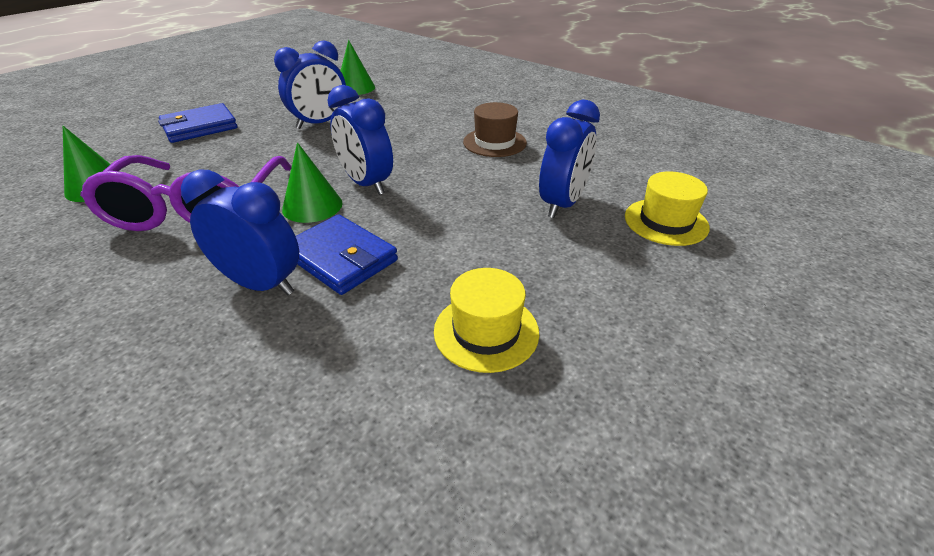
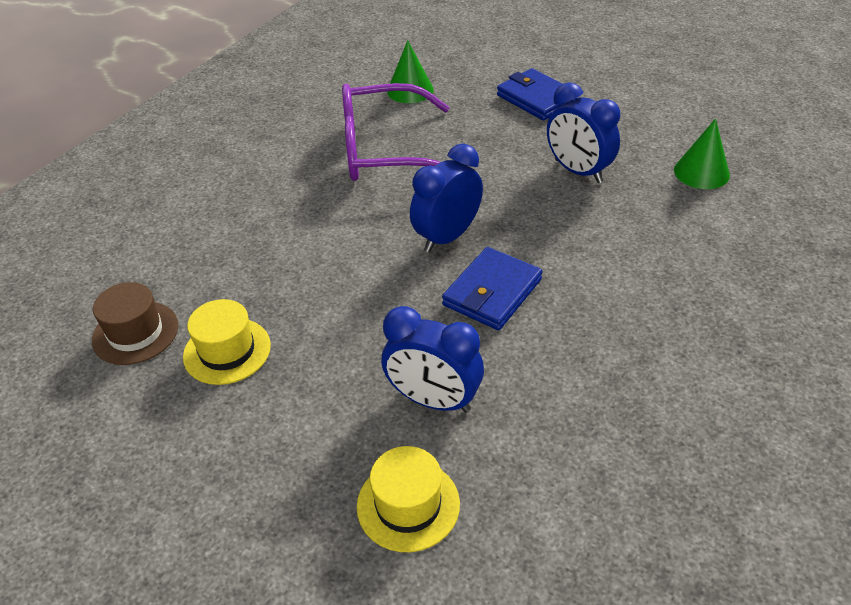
camera: 85 degrees right, 5 degrees up
blue clock [181,170,299,295] -> none
green cone [282,142,343,223] -> none
blue wallet [296,214,398,295] -> blue wallet moved to [442,247,543,330]
brown hat [463,102,527,157] -> brown hat moved to [92,282,178,365]

